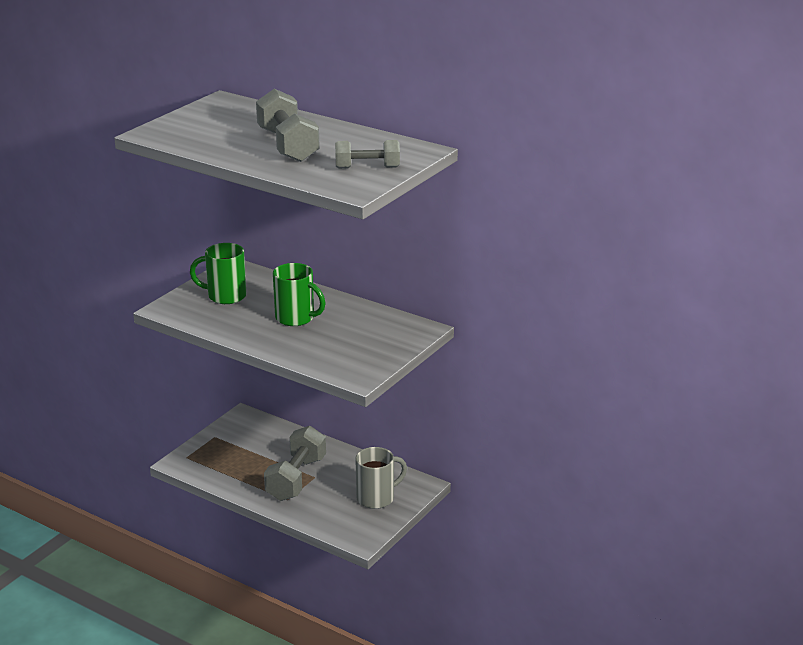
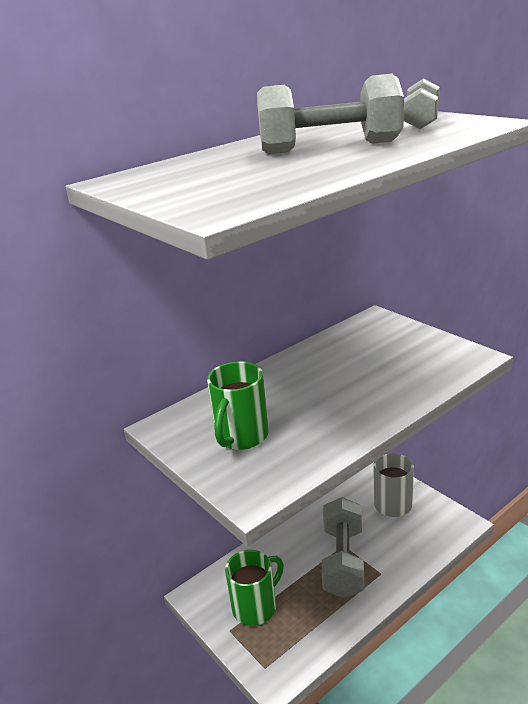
camera: 70 degrees left, 0 degrees up
grey dumbbell [264,426,326,501] -> grey dumbbell turned 60 degrees clockwise [322,497,364,598]
green mug [273,263,325,326] -> green mug moved to [225,550,284,626]

